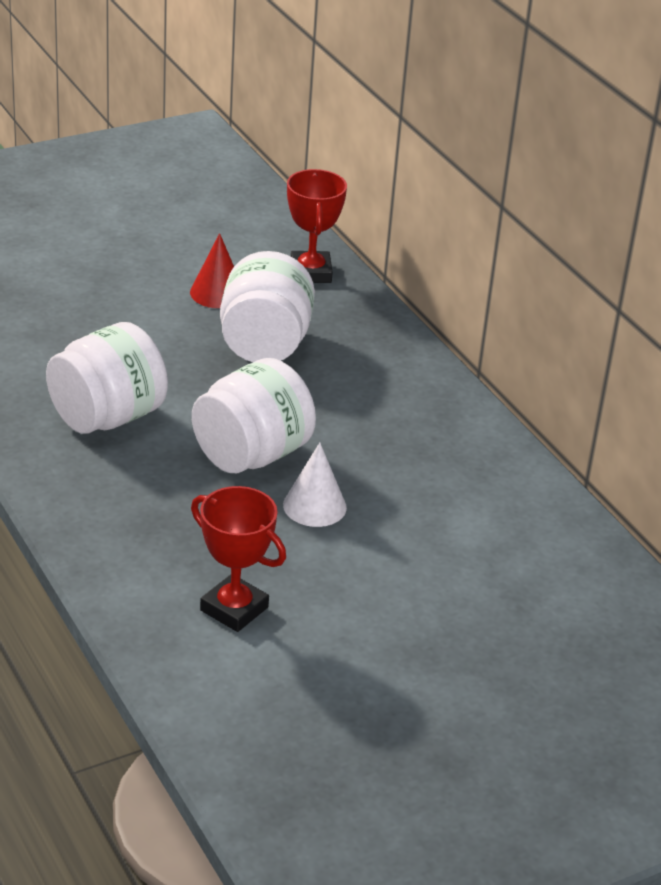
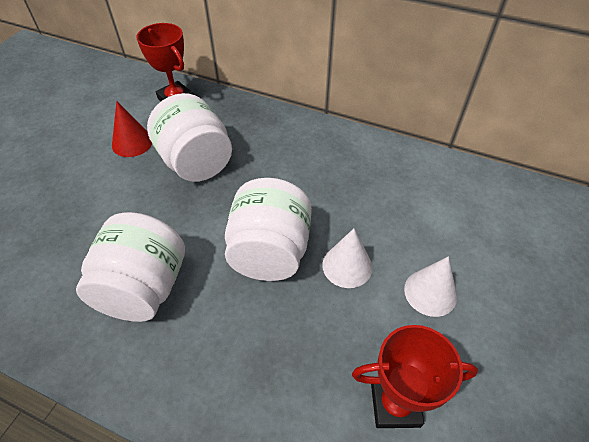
camera: 35 degrees left, 15 degrees up
none -> white cone [404,256,457,317]

